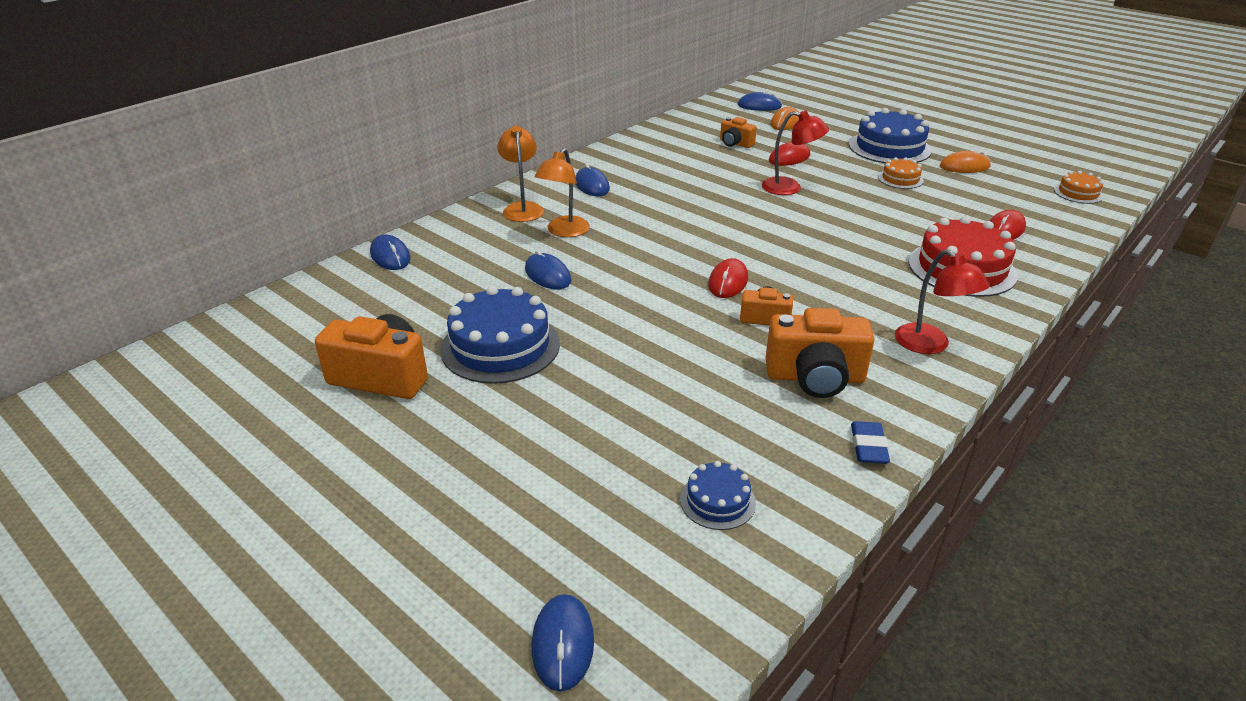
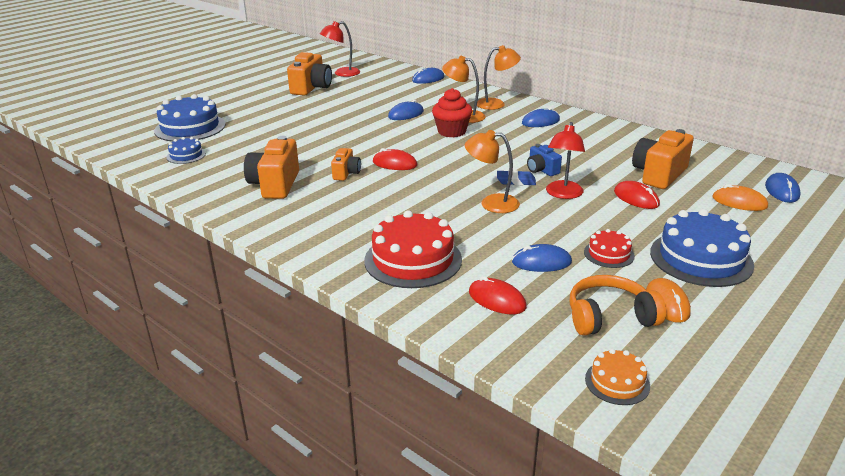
camera: 90 degrees right, 5 degrees down
blue cake [440,286,560,384] -> blue cake moved to [154,94,226,142]
blue mouse [532,594,594,692] -> blue mouse moved to [512,244,572,272]
orange camera [720,117,757,148] -> orange camera [632,129,694,189], size x1.80
blue eraser [851,421,890,464] -> blue eraser moved to [497,170,536,185]
orange cake [878,157,924,189] -> red cake [584,229,635,268]
red lamp [895,249,990,354] -> red lamp moved to [320,21,360,77]
none -> red cupcake [432,88,472,137]
none -> orange lamp [465,130,520,213]
none -> blue camera [527,144,562,176]
none -> orange headphones [570,275,666,336]

